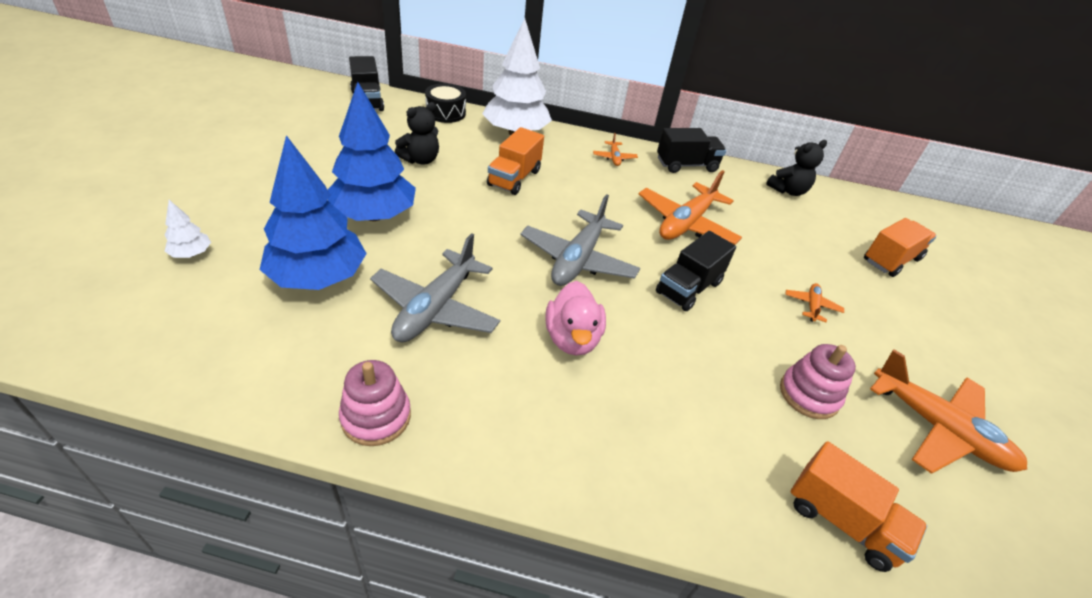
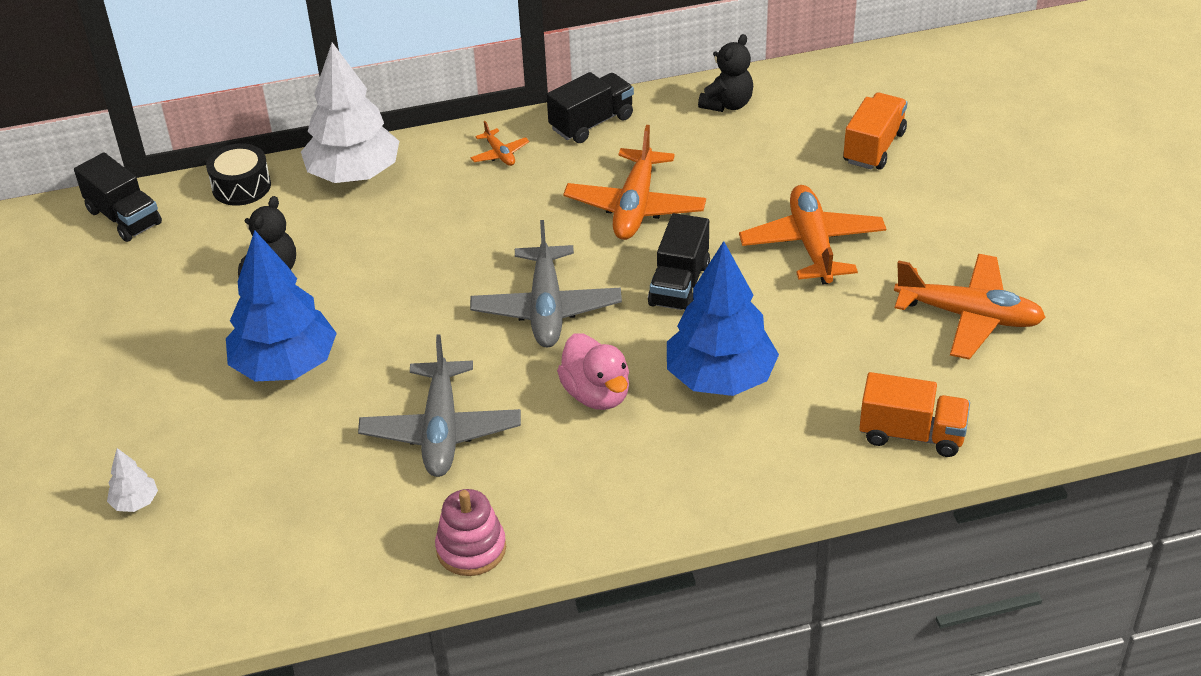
camera: 20 degrees left, 0 degrees up
blue tree [260,135,367,290] -> blue tree moved to [667,241,779,396]
orange truck [487,127,544,195] -> none
pink stacking toy [780,344,856,419] -> none
orange plane [785,283,844,322] -> orange plane [739,185,886,284], size x2.18

